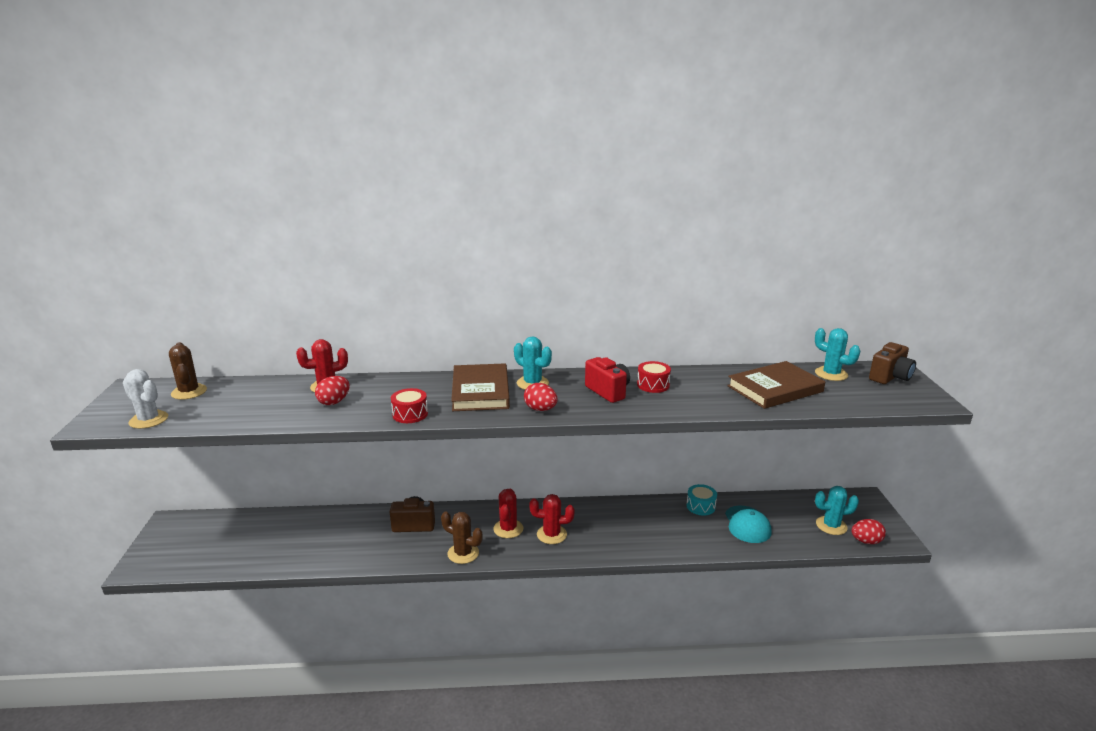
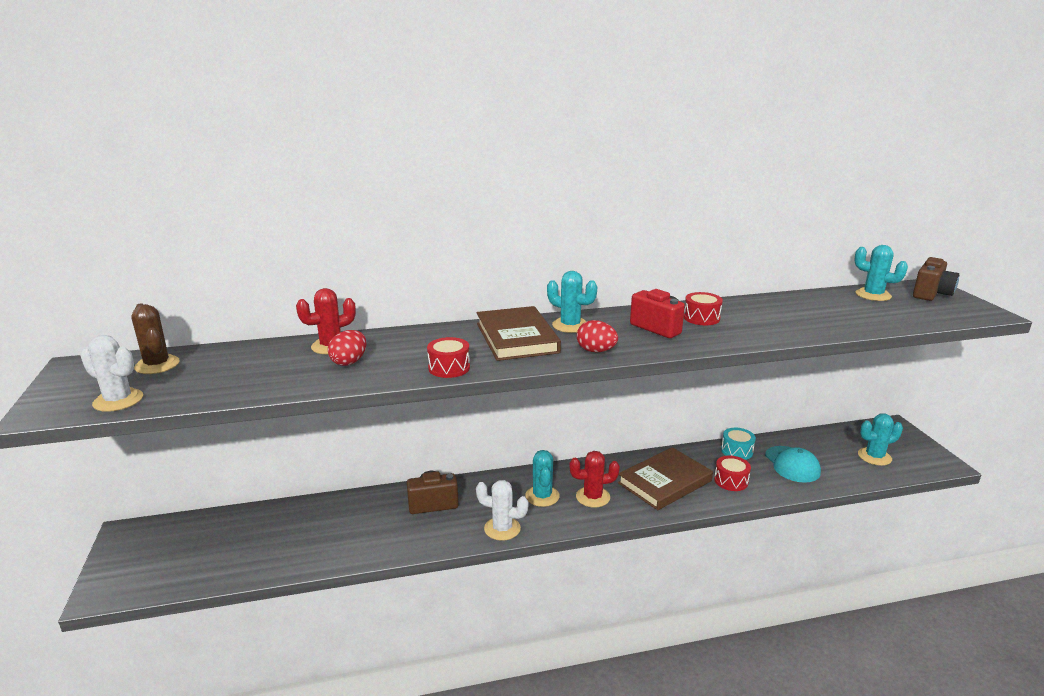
camera: 10 degrees left, 0 degrees up
brown cactus [441,512,483,564] -> white cactus [476,480,528,541]
red cactus [493,489,523,538] -> turquoise cactus [525,450,560,507]
brown book [727,361,825,409] -> brown book moved to [618,447,713,510]
red egg [852,519,886,544] -> none
none -> red drum [714,456,751,491]

